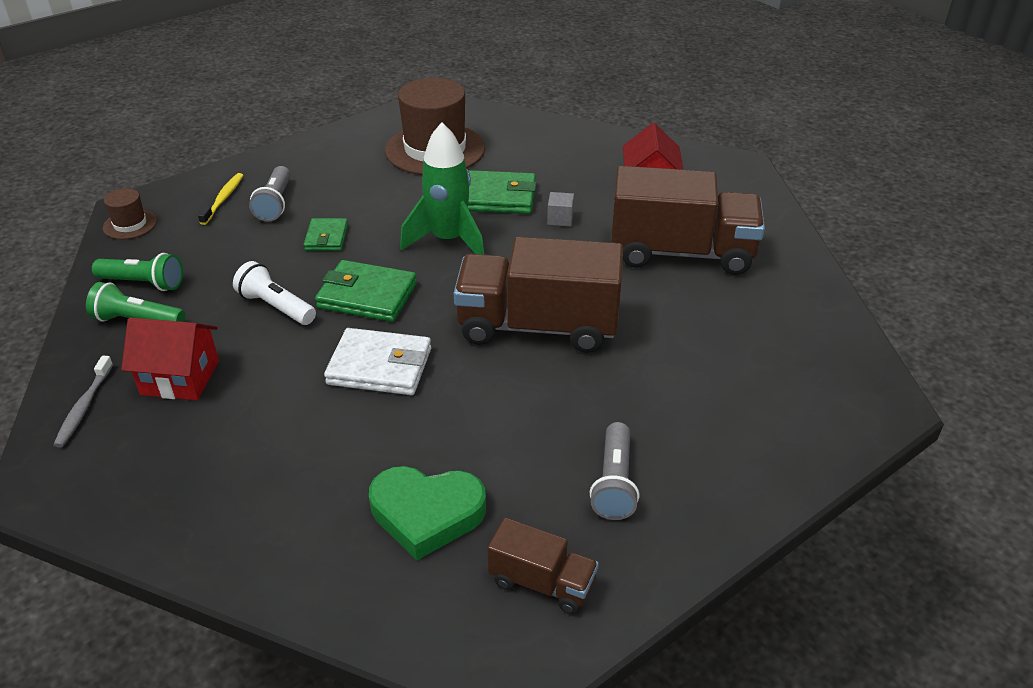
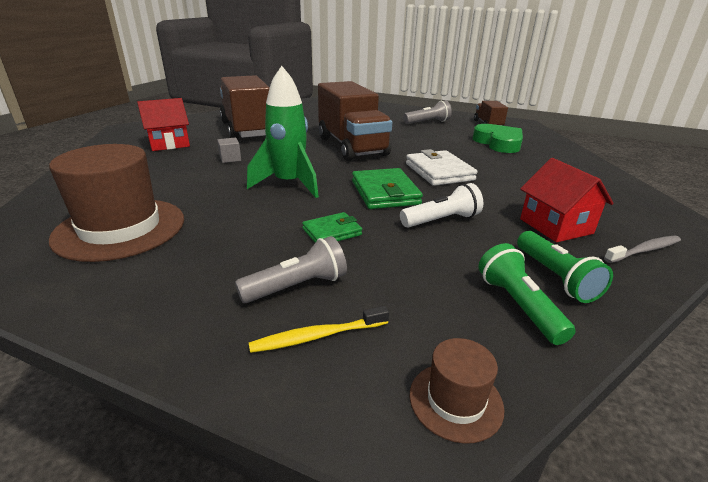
camera: 120 degrees left, 10 degrees down
white flashlight [233,261,316,325] -> white flashlight turned 120 degrees counterclockwise [400,183,483,228]
green wallet [468,170,537,214] -> none

